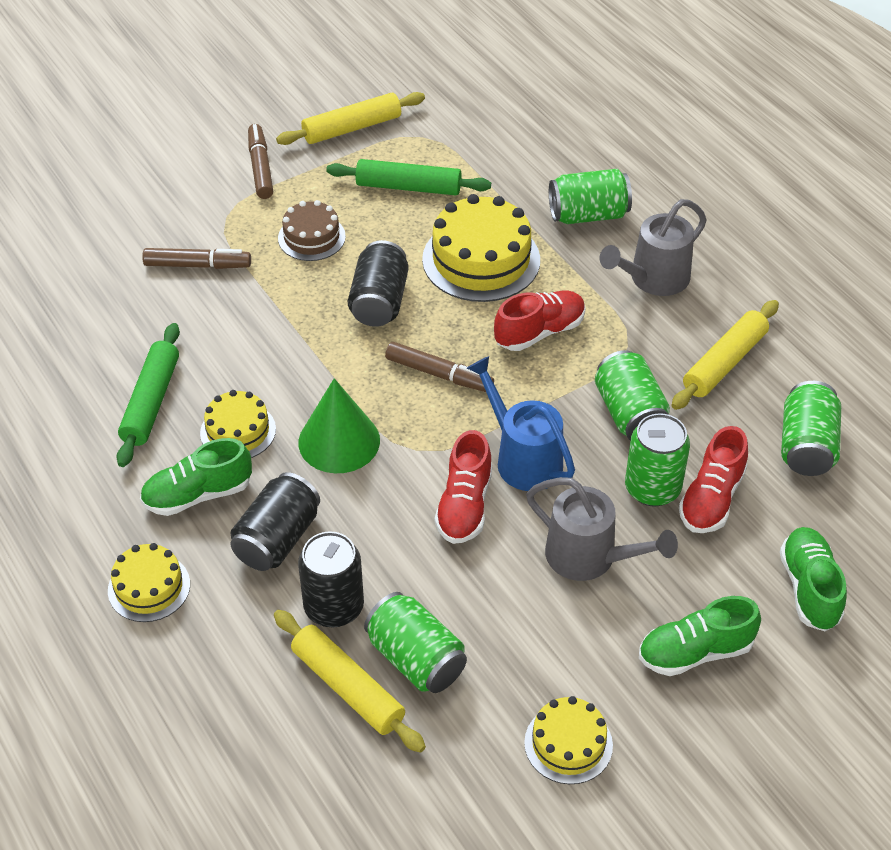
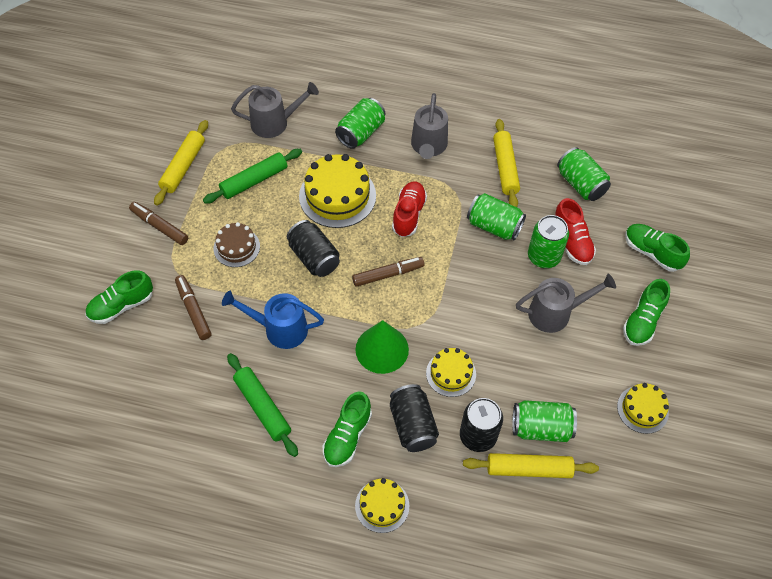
camera: 45 degrees left, 10 degrees up
brown marker [142,248,251,269] -> brown marker turned 75 degrees counterclockwise [175,275,212,340]
yellow cake [200,390,276,458] -> yellow cake moved to [426,348,476,397]
red shoe [435,430,492,544] -> none
blue watering can [467,356,575,491] -> blue watering can moved to [222,291,324,349]
none -> green shoe [86,270,153,324]
none -> grey watering can [231,82,319,138]

